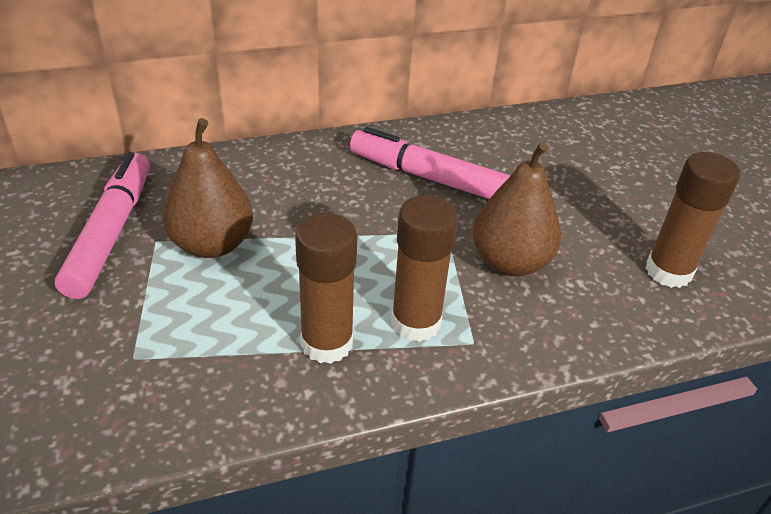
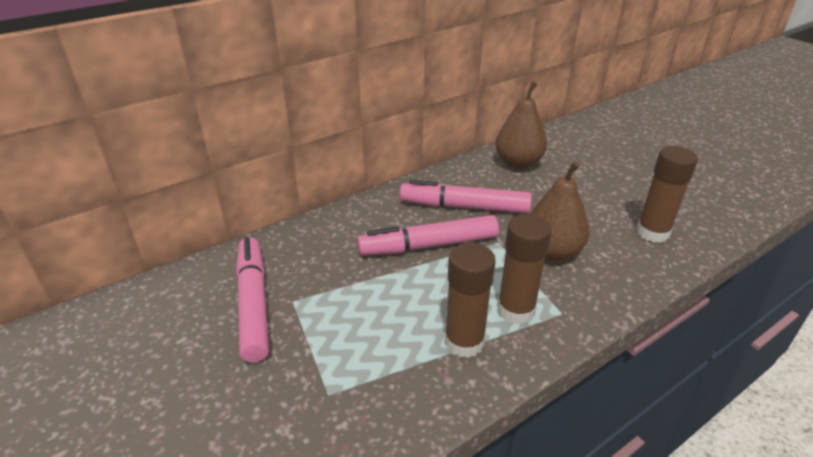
camera: 15 degrees left, 5 degrees down
brown pear [162,118,253,258] -> brown pear moved to [495,81,547,169]
none -> pink marker [357,215,499,256]

